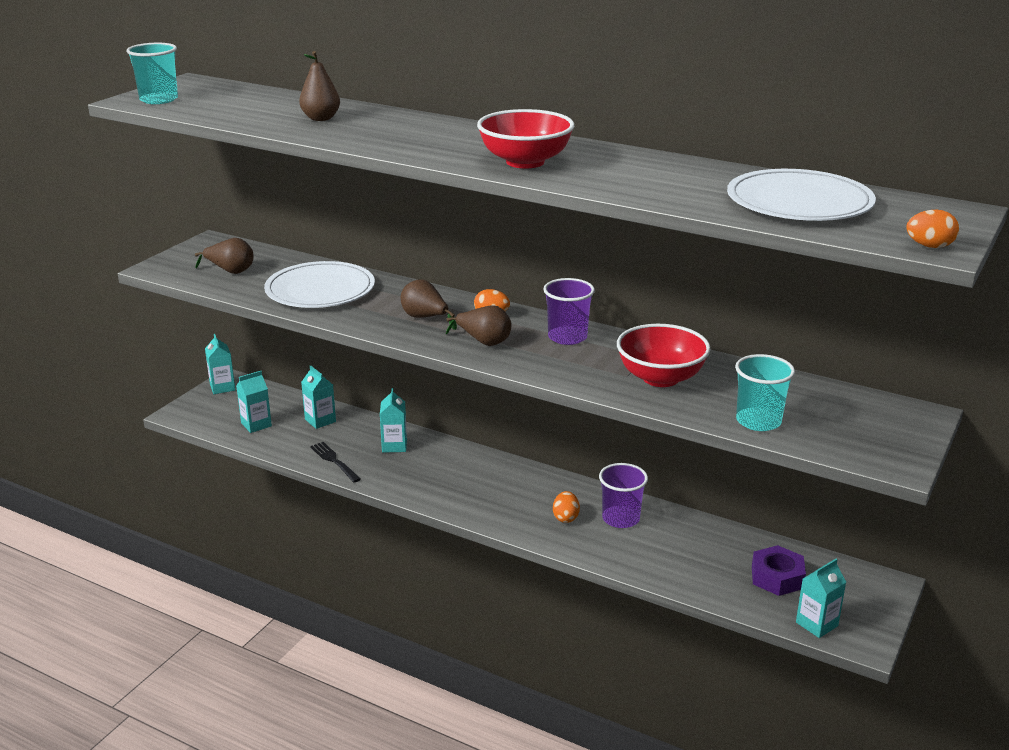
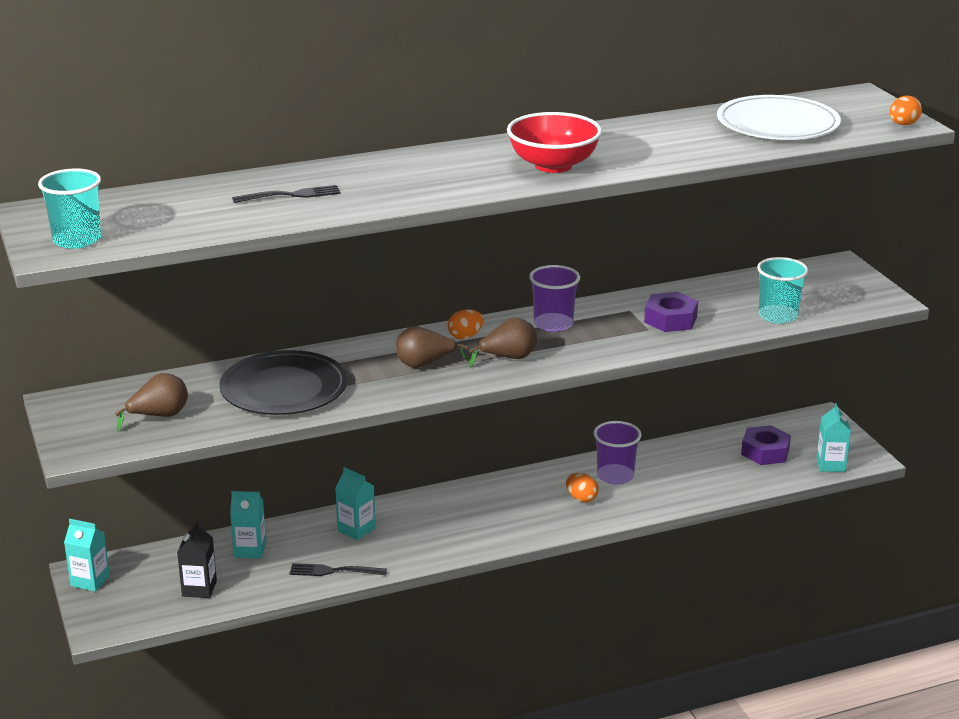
camera: 50 degrees left, 0 degrees up
turquoise carton [236,371,272,433] -> black carton [177,521,217,598]
white plate [264,261,375,308] -> black plate [219,350,348,415]
brown pear [299,51,340,121] -> black fork [232,185,341,203]
red bowl [617,324,711,387] -> purple nut [644,292,698,332]

